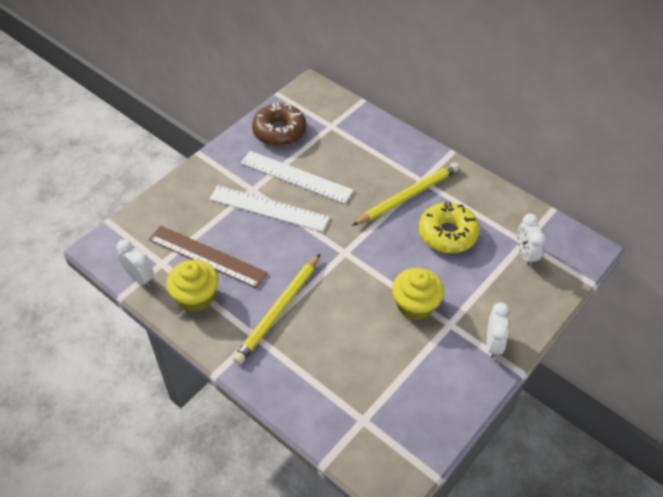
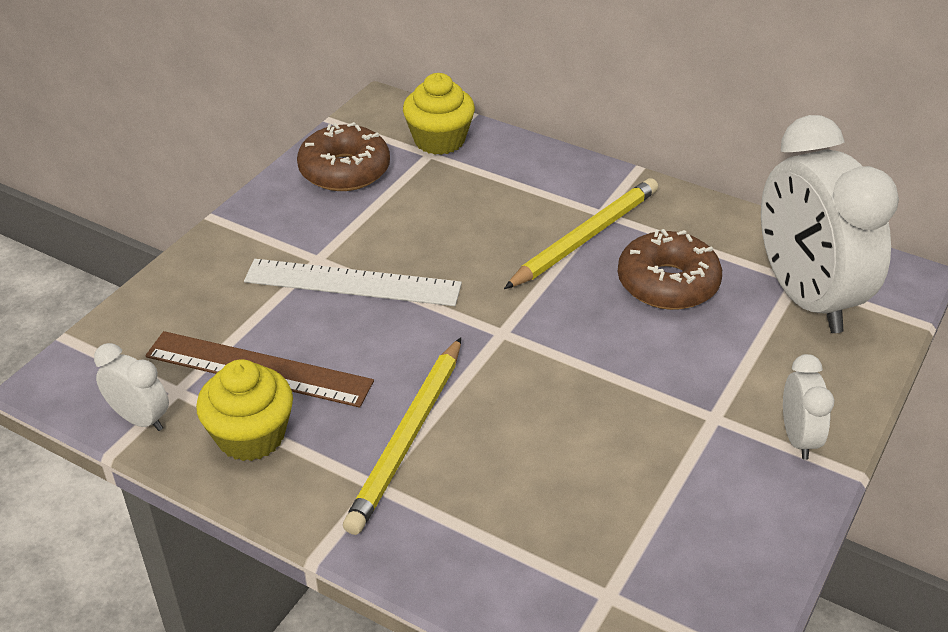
camera: 10 degrees left, 10 degrees down
white ruler [241,151,354,204] -> none
yellow cupcake [392,268,444,320] -> yellow cupcake moved to [403,73,475,155]
yellow donut [419,202,479,253] -> brown donut [618,229,722,310]
white clock [517,213,546,267] -> white clock [761,115,899,333], size x2.27

